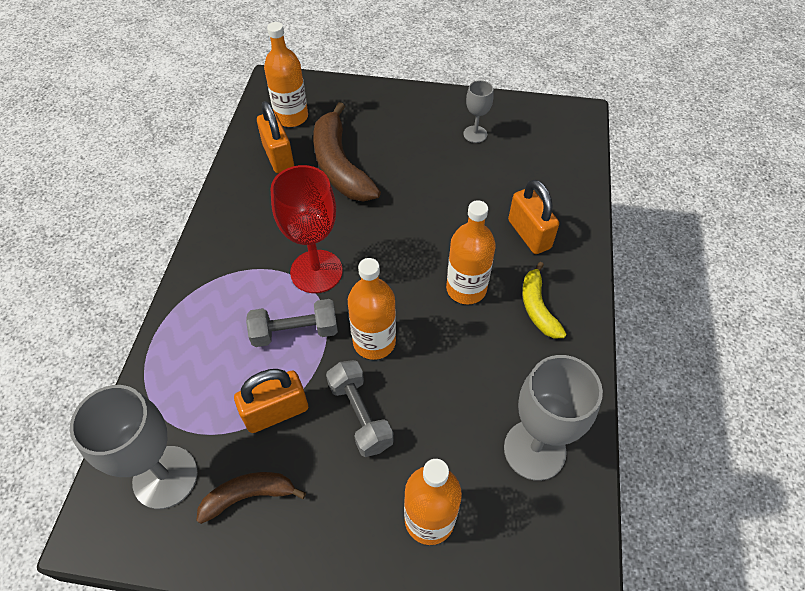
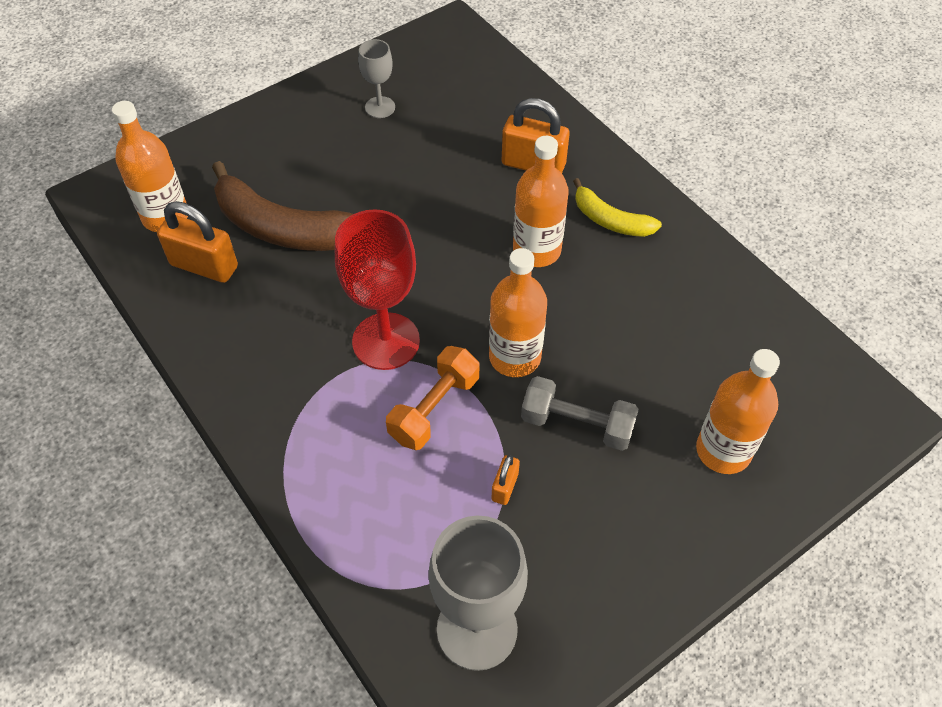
camera: 45 degrees left, 0 degrees up
brown banana [196,472,306,524] -> none
orange padlock [234,369,308,433] -> orange padlock [491,455,520,505], size x0.51
grey dumbbell [246,299,338,347] -> orange dumbbell [386,346,479,450]
grey goblet [504,355,603,481] -> none

